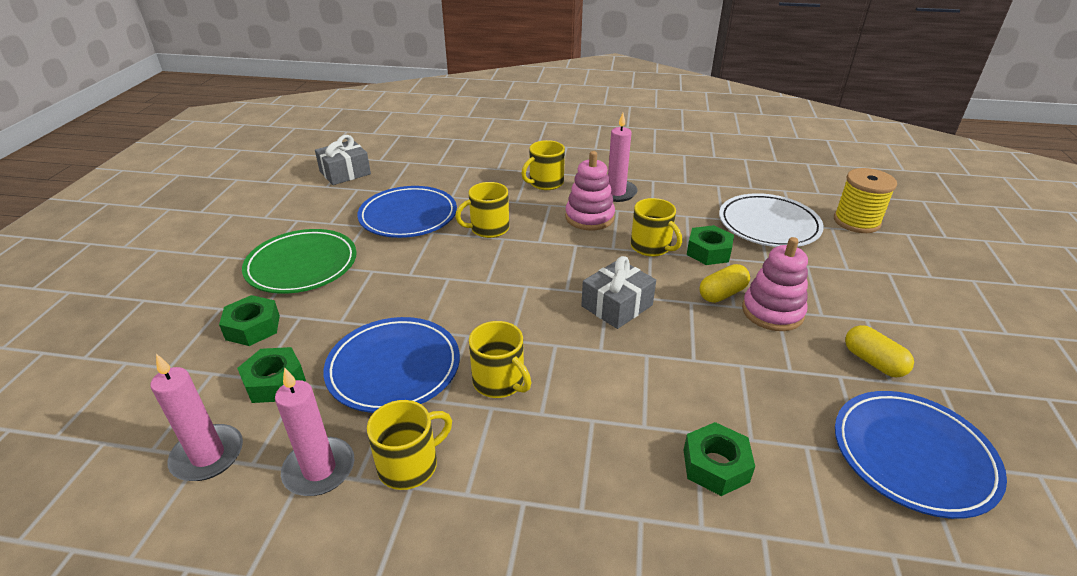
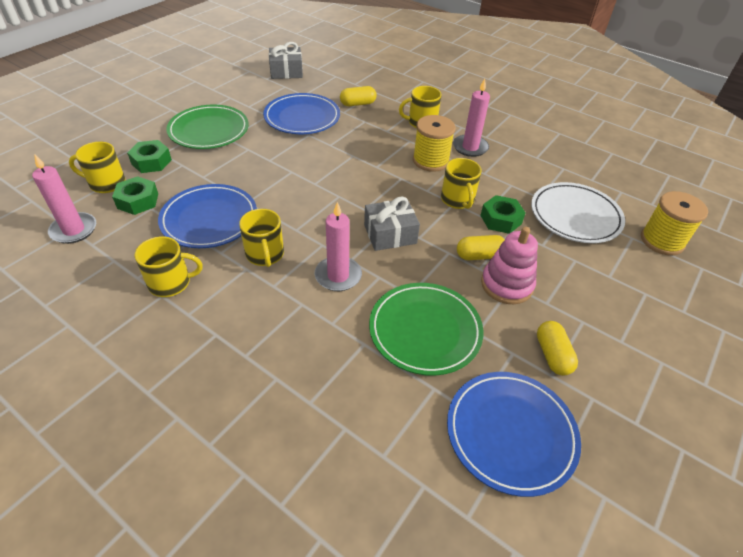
camera: 25 degrees right, 10 degrees up
pink candle [275,367,354,496] -> pink candle moved to [314,202,362,291]
yellow mug [455,182,509,238] -> yellow mug moved to [69,142,126,193]
pink stacking toy [565,151,615,230] -> yellow spool [413,115,456,172]
green nut [684,422,755,496] -> none
none -> yellow capsule [340,86,377,106]
none -> green plate [369,283,483,376]

